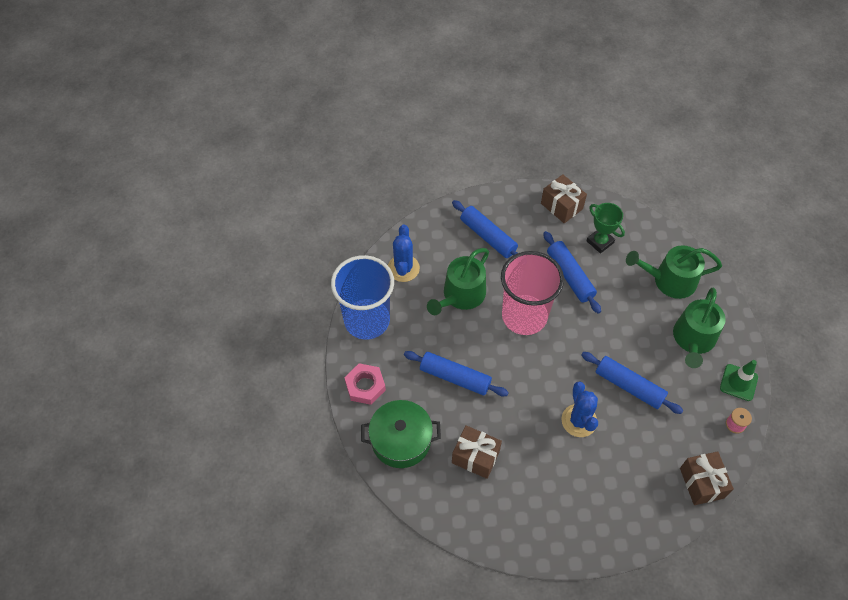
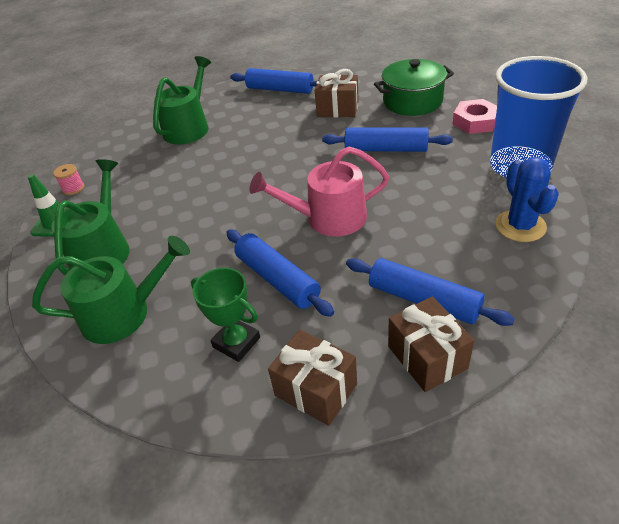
camera: 170 degrees right, 15 degrees down
green watering can [427,248,489,315] -> green watering can moved to [153,56,211,145]
pink cup [501,251,564,335] -> pink watering can [249,146,389,237]
blue cactus [561,381,598,437] -> none
blue rolling pin [581,352,683,414] -> blue rolling pin moved to [230,68,317,94]
brown gift [680,451,734,505] -> brown gift moved to [388,296,474,392]

